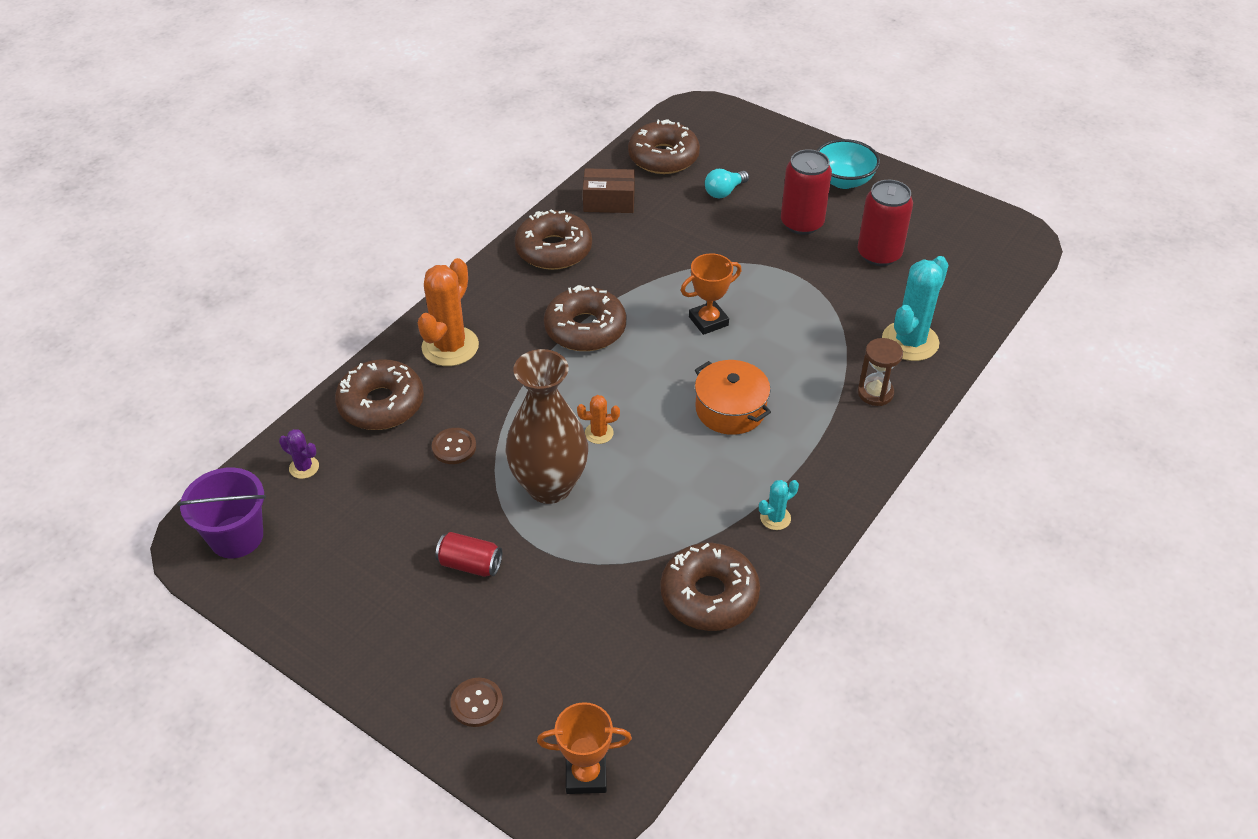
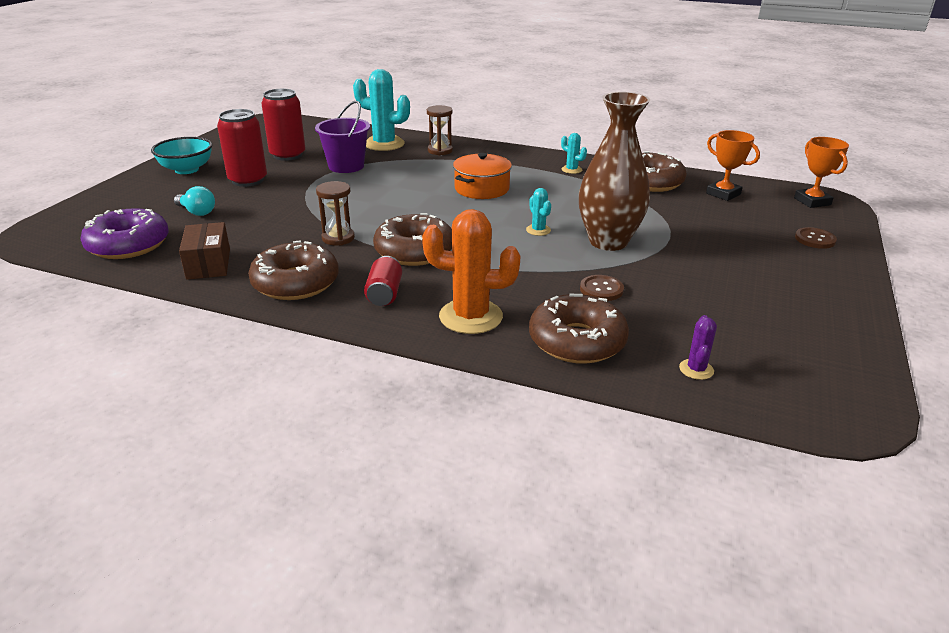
camera: 105 degrees left, 15 degrees down
purple bucket [177,468,266,558] -> purple bucket moved to [315,101,370,173]
red can [435,532,502,577] -> red can moved to [364,256,402,306]
orange cactus [577,395,620,444] -> turquoise cactus [526,188,551,236]
brown donut [628,119,700,174] -> purple donut [81,208,169,259]
orange trophy [681,253,742,335] -> orange trophy moved to [706,130,760,201]
none -> brown hourglass [316,181,355,246]

